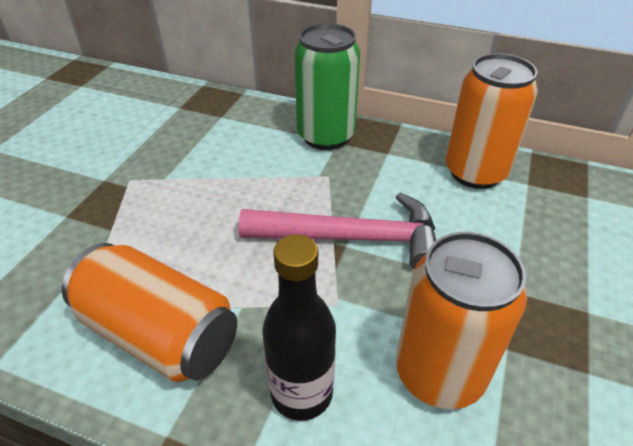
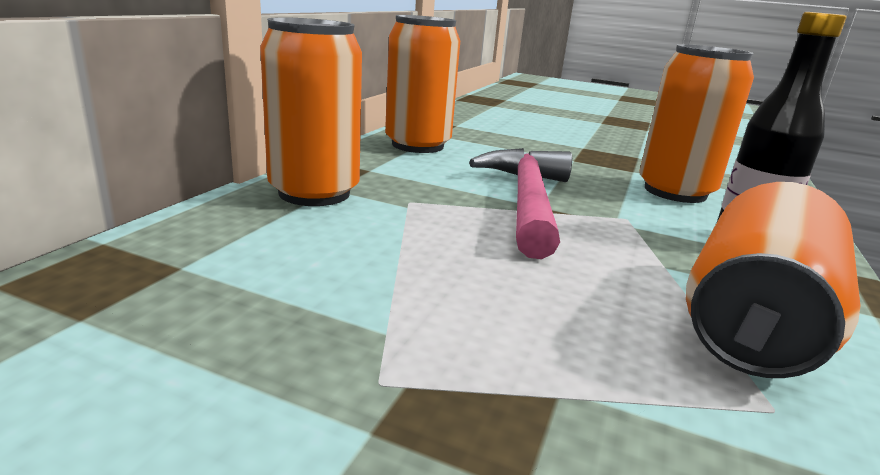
camera: 90 degrees left, 20 degrees down
green can [294,23,360,150] -> orange can [260,17,362,206]

